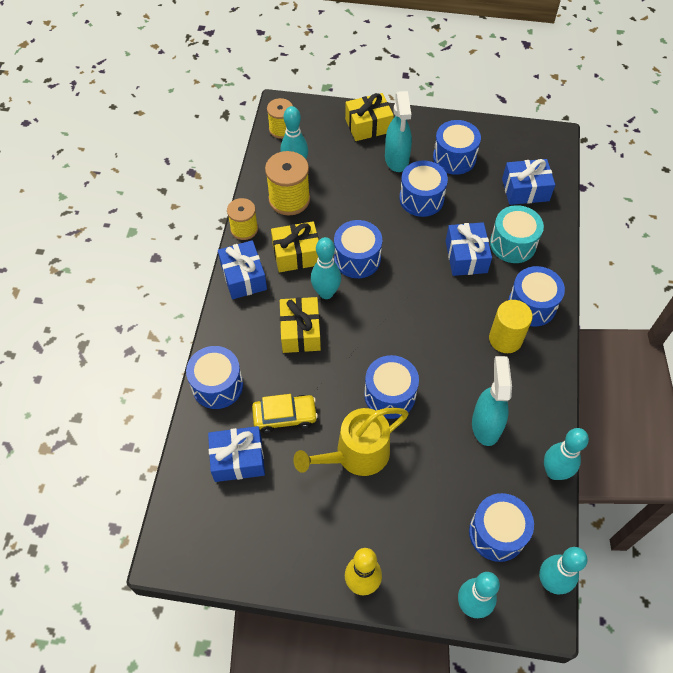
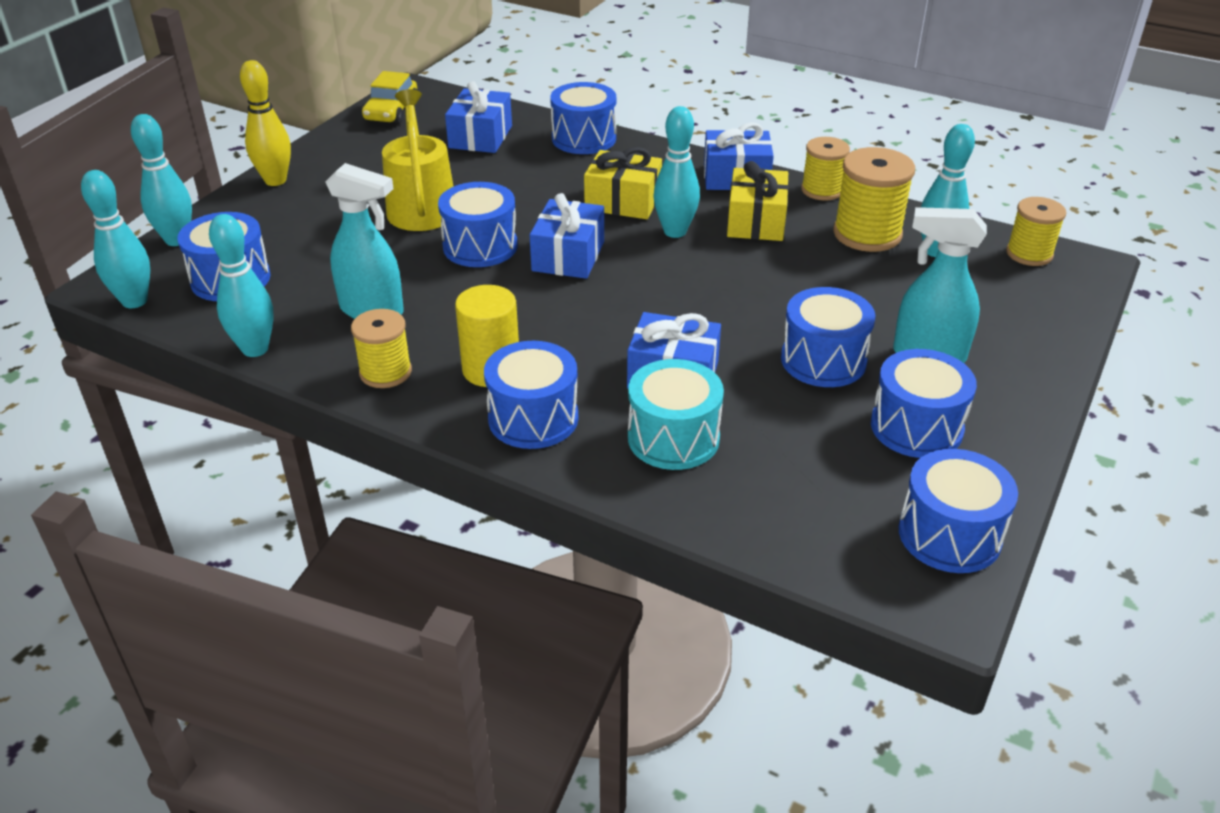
camera: 110 degrees right, 20 degrees down
yellow car [252,394,318,433] -> yellow car moved to [362,71,417,124]
blue drum [334,220,382,278] -> blue drum moved to [899,449,1018,573]
yellow gift [345,93,394,141] -> none
blue gift [502,159,555,205] -> blue gift moved to [530,193,604,279]
none -> yellow spool [351,309,412,388]

